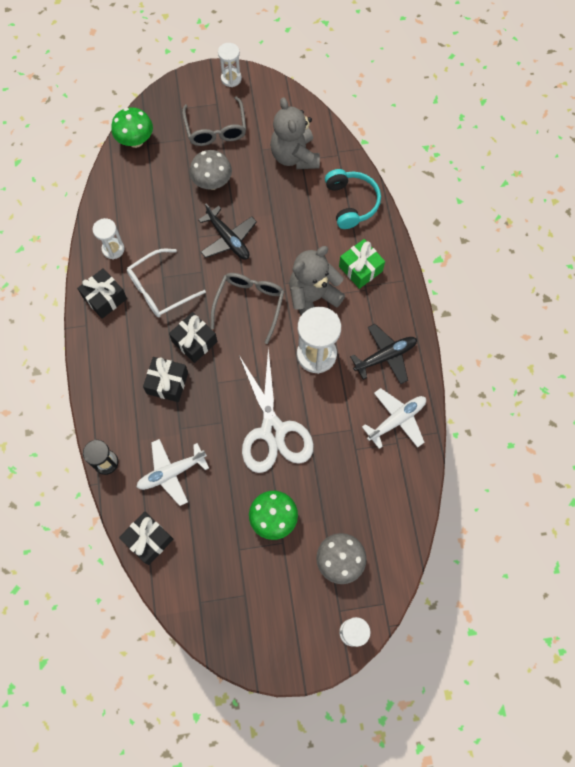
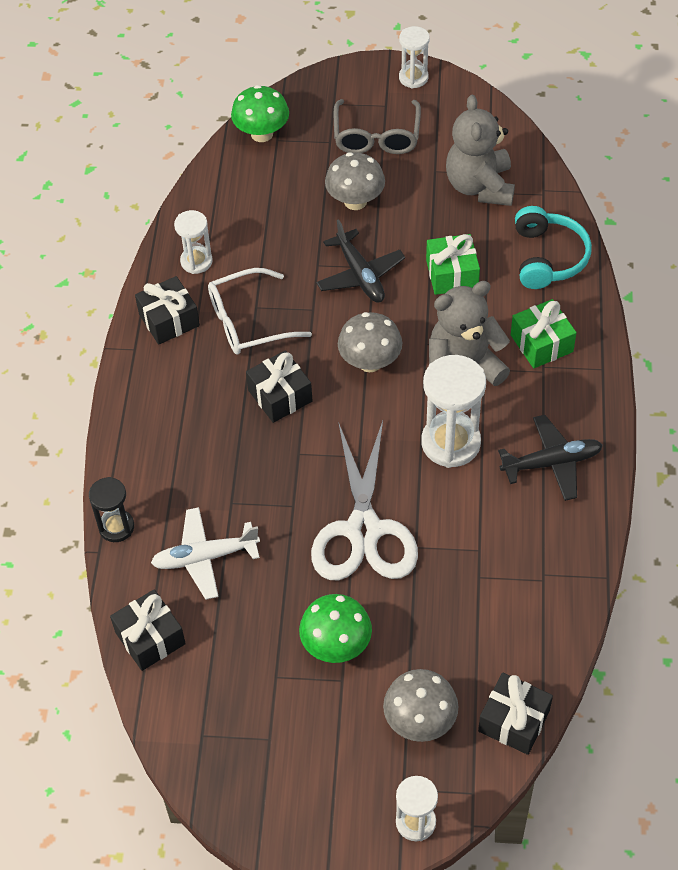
camera: 15 degrees right, 15 degrees down
black gift [143,357,188,402] -> black gift moved to [478,673,553,755]
grey glasses [211,273,284,344] -> grey mushroom [338,312,402,372]
white plane [362,388,426,449] -> none
none -> green gift [426,234,480,295]

